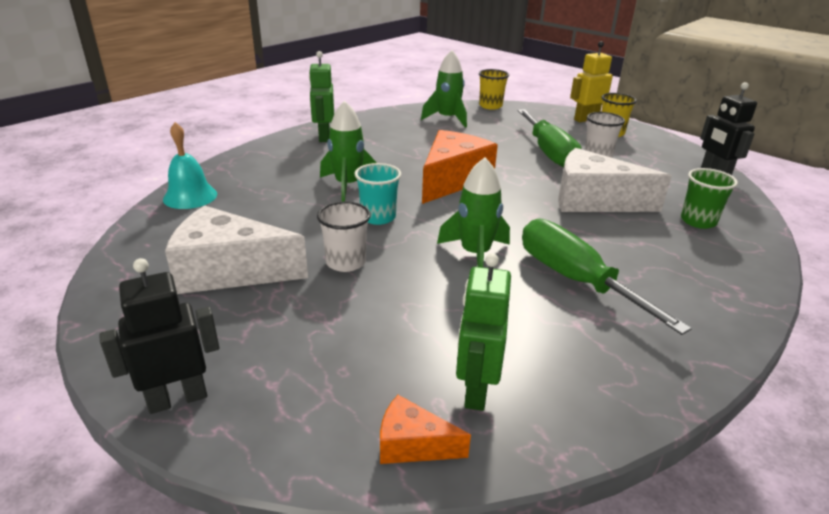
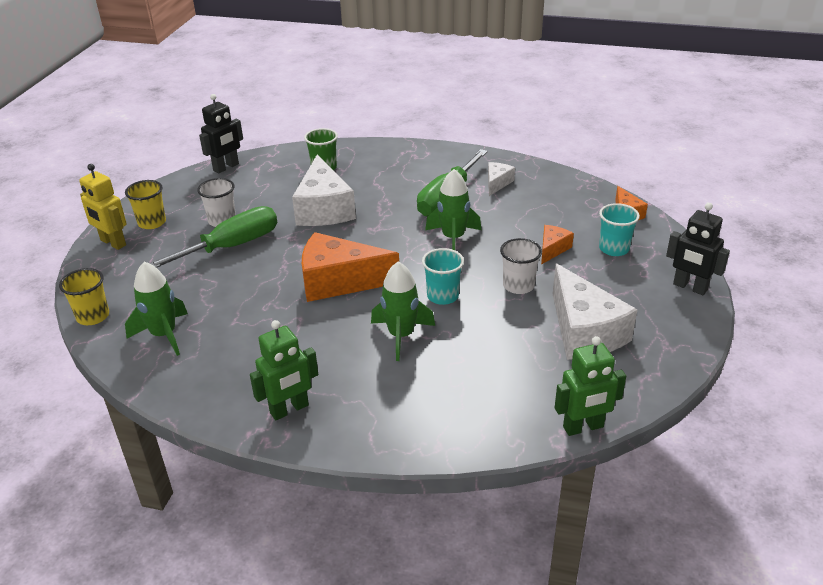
camera: 115 degrees left, 5 degrees up
turquoise bell [163,122,217,209] -> none
green robot [456,253,511,411] -> green robot moved to [555,336,626,436]
none -> white cheese [488,162,515,196]
none -> orange cheese [541,225,574,265]
none -> turquoise cup [599,203,640,256]

